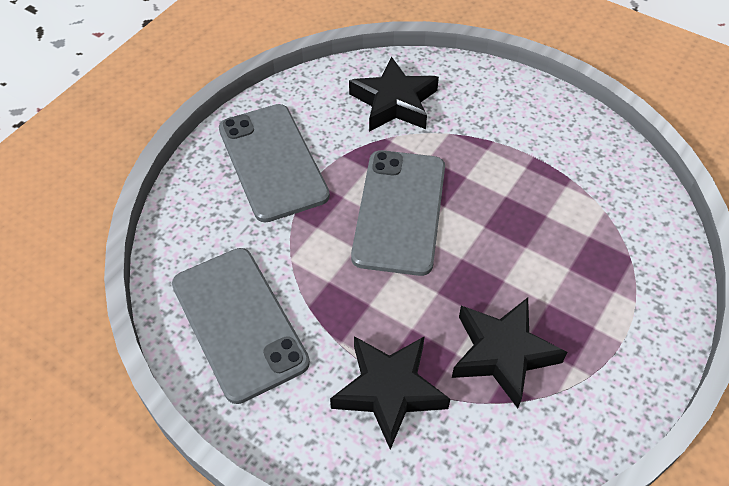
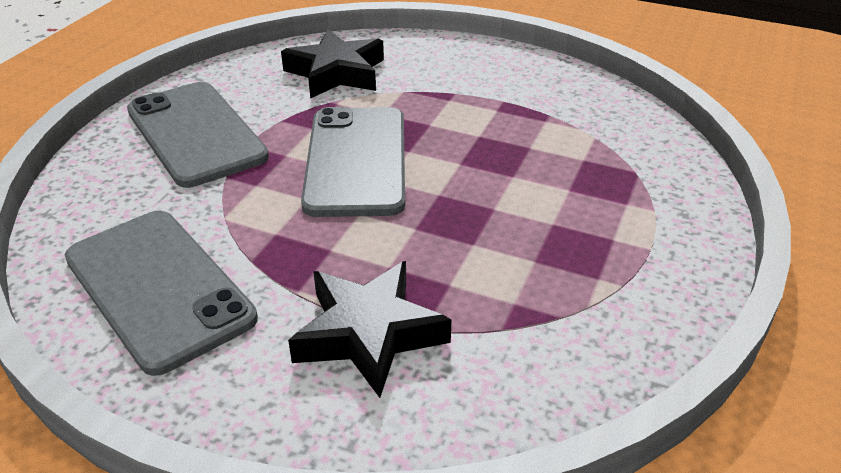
camera: 10 degrees left, 15 degrees down
black star [452,298,567,408] -> none

